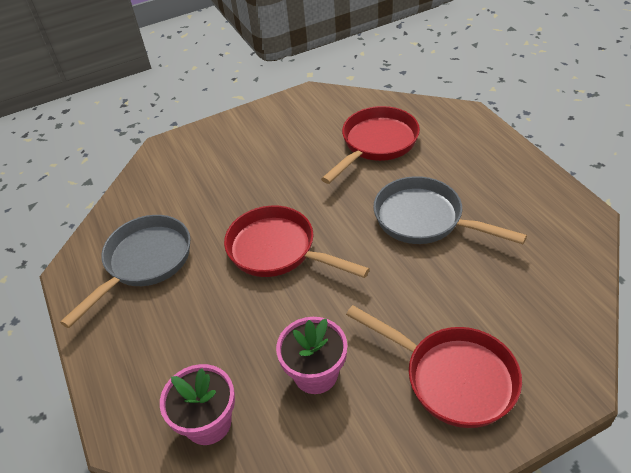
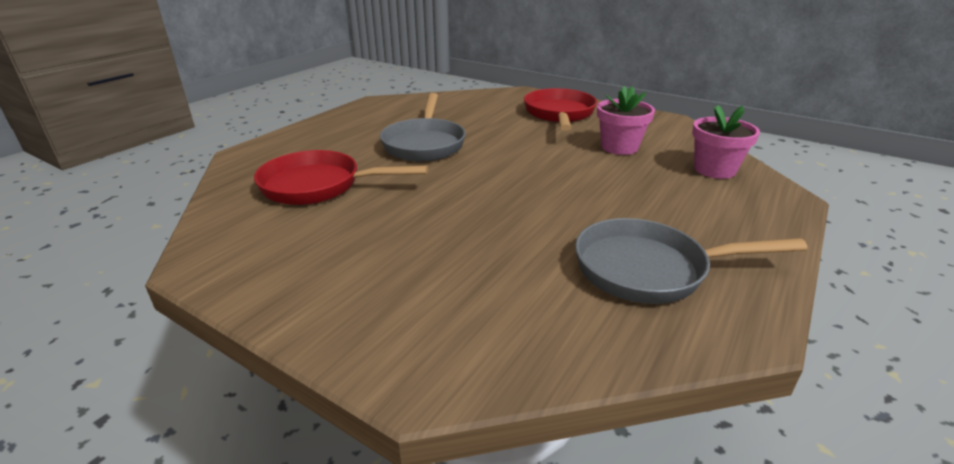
camera: 125 degrees left, 15 degrees down
red pan [224,205,370,278] -> none

